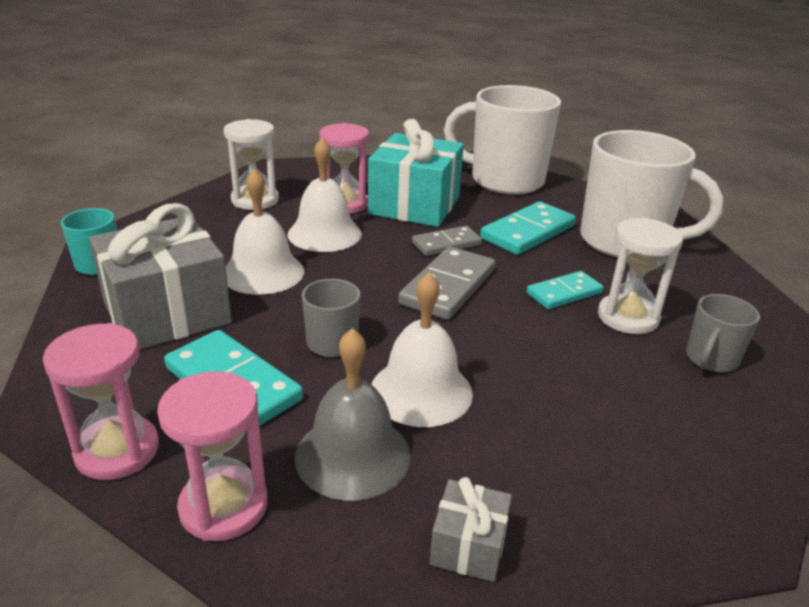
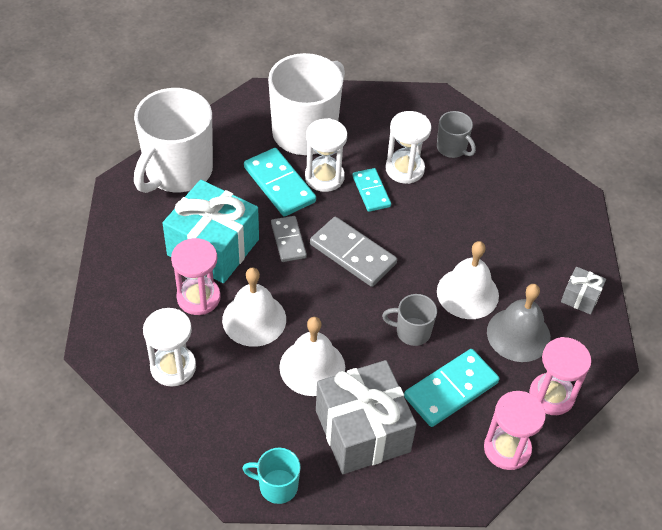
camera: 80 degrees left, 20 degrees up
none -> white hourglass [305,118,347,192]

